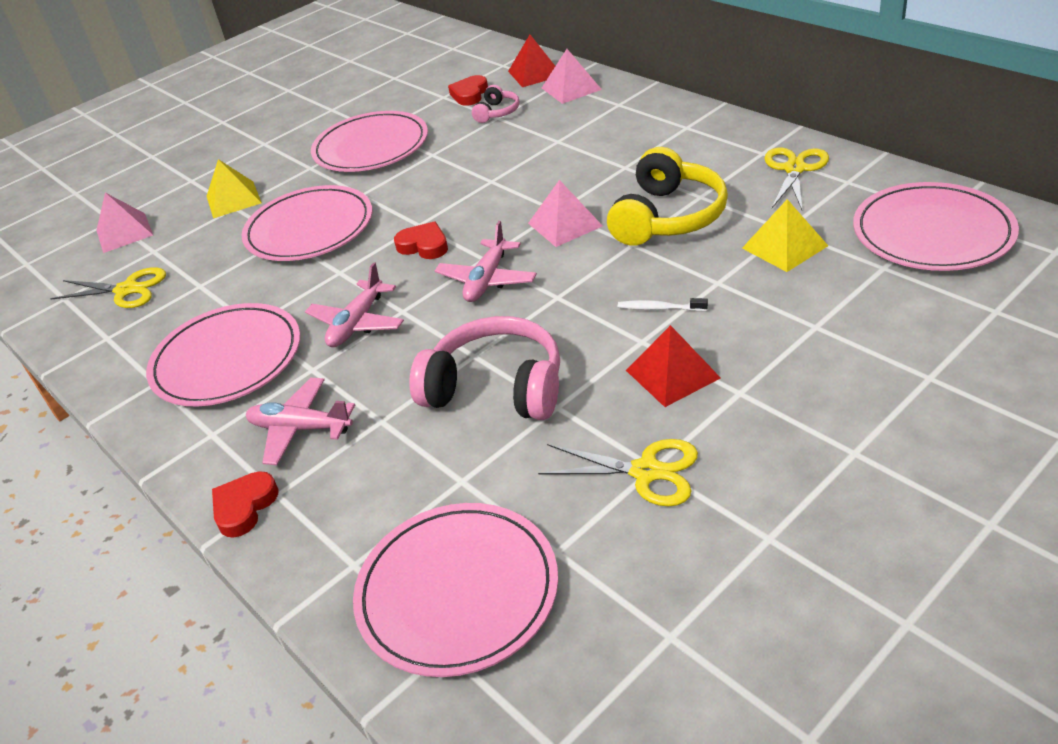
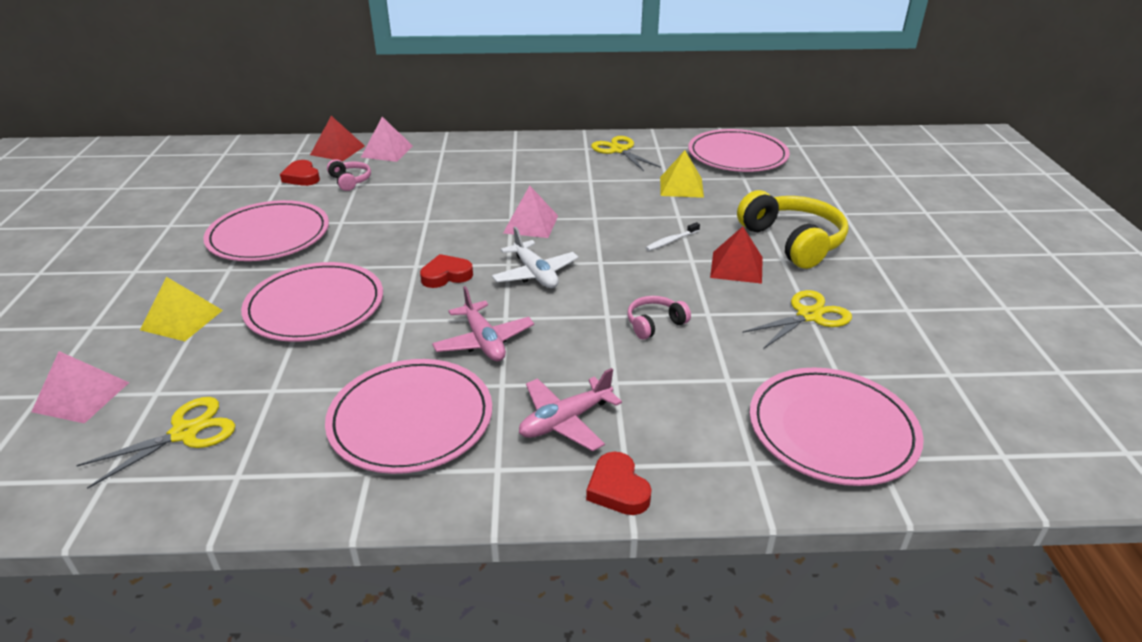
camera: 55 degrees left, 5 degrees down
pink headphones [409,316,560,420] -> pink headphones [627,296,691,340], size x0.49
pink plane [435,221,537,302] -> white plane [492,227,579,288]
yellow headphones [607,147,728,246] -> yellow headphones moved to [737,190,848,269]

